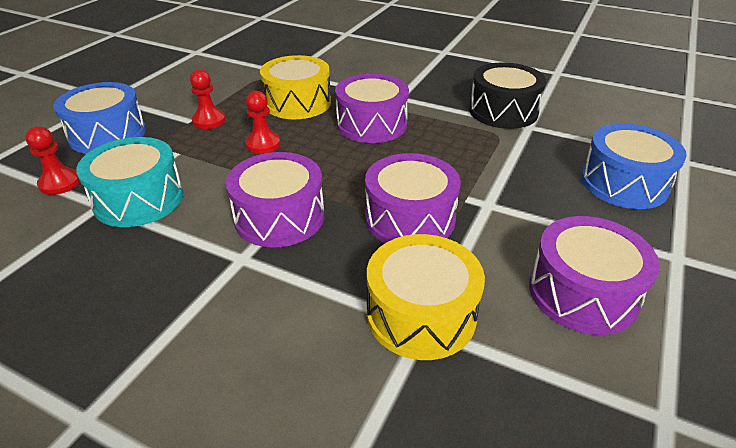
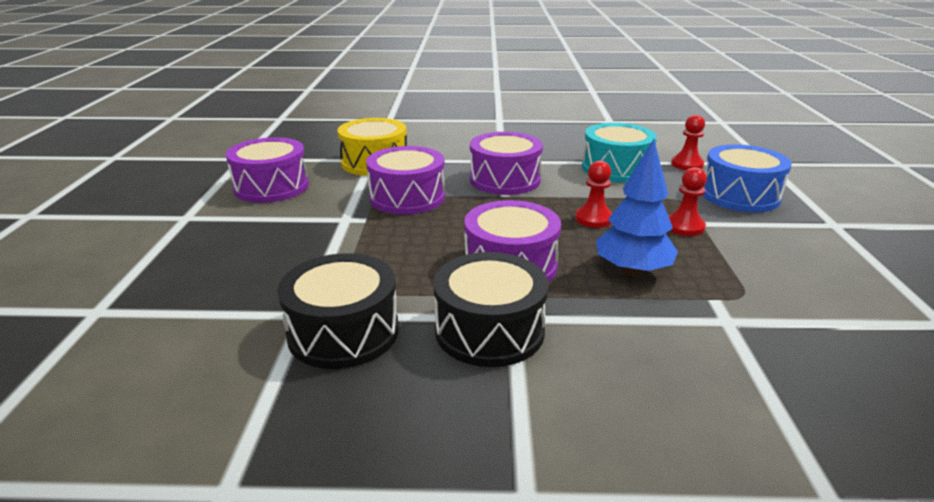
camera: 155 degrees right, 10 degrees down
yellow drum [260,55,331,119] -> blue tree [596,139,678,276]
blue drum [581,123,687,209] -> none
none -> black drum [433,252,549,367]

